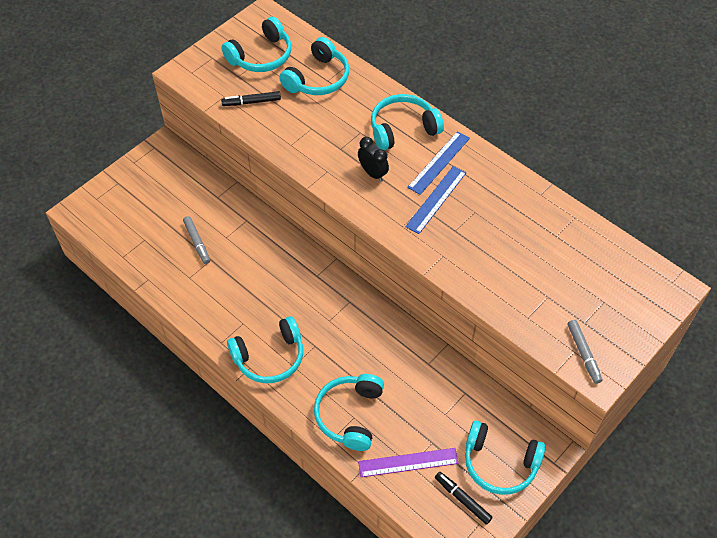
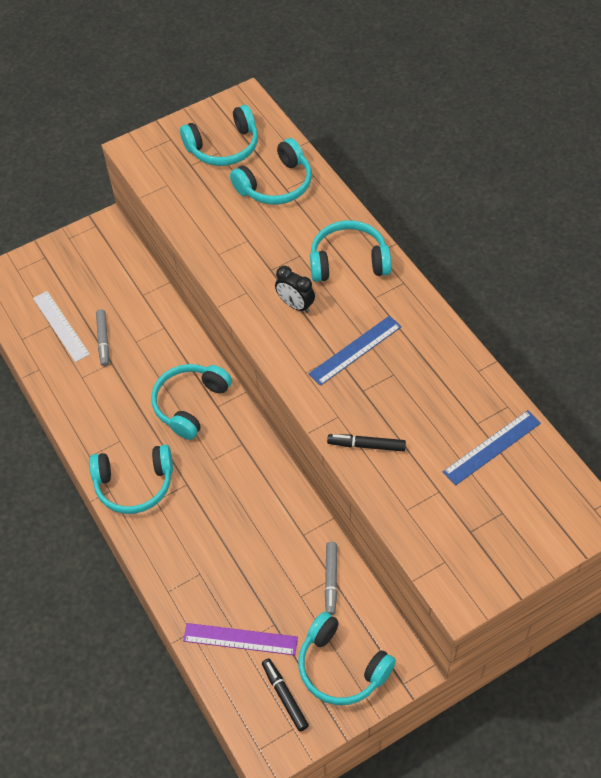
camera: 20 degrees right, 0 degrees up
black marker [221,91,281,106] -> black marker moved to [327,434,406,452]
turquoise headphones [314,374,384,451] -> turquoise headphones moved to [151,364,232,440]
black clock [358,137,389,182] -> black clock turned 150 degrees clockwise [275,266,315,313]
blue ruler [407,131,470,195] -> blue ruler moved to [443,410,541,486]
grey marker [567,320,602,384] -> grey marker moved to [325,542,337,615]
none -> white ruler [33,291,90,362]

